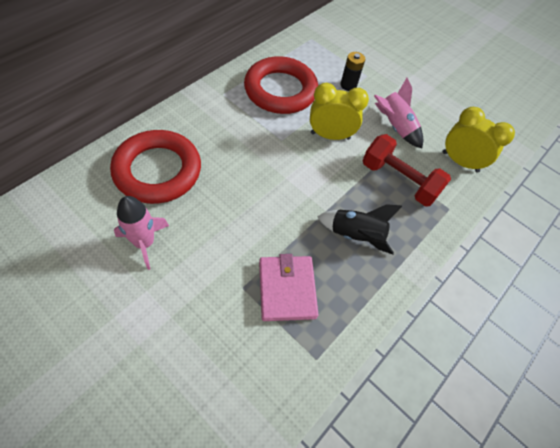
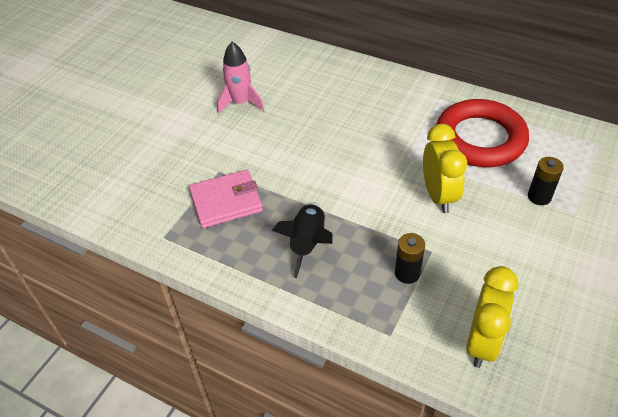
camera: 85 degrees right, 10 degrees down
red ring [110,130,201,204] -> none
red dumbbell [363,134,451,207] -> black battery [395,233,425,284]
pink rocket [374,78,423,148] -> none

